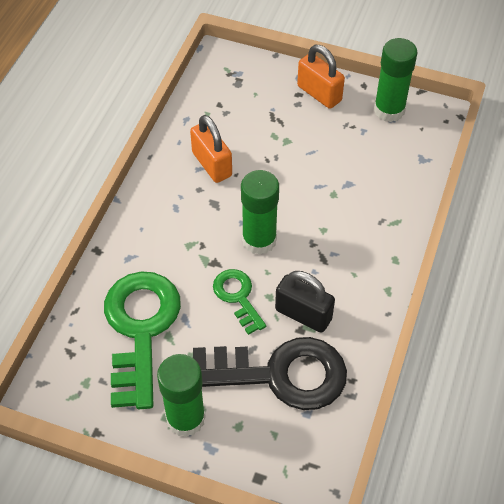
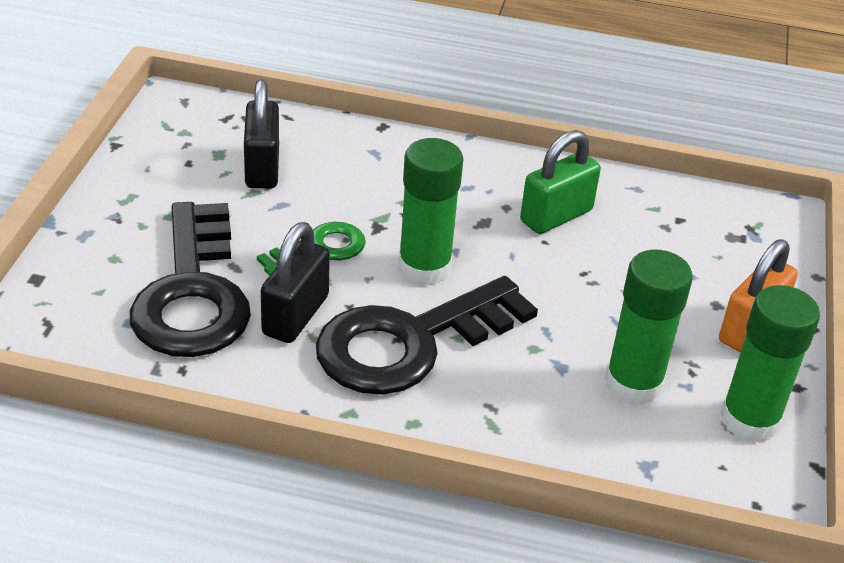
camera: 80 degrees right, 15 degrees down
green key [104,271,181,409] -> black padlock [244,80,279,188]
green glue stick [157,354,206,437] -> green glue stick moved to [605,250,693,405]
orange padlock [190,115,232,183] -> green padlock [520,130,601,234]
none -> black key [316,276,538,395]

